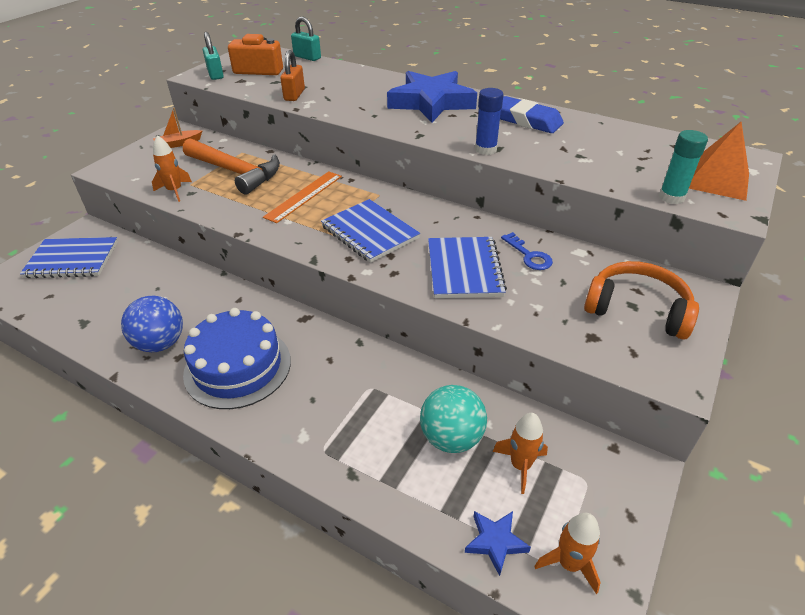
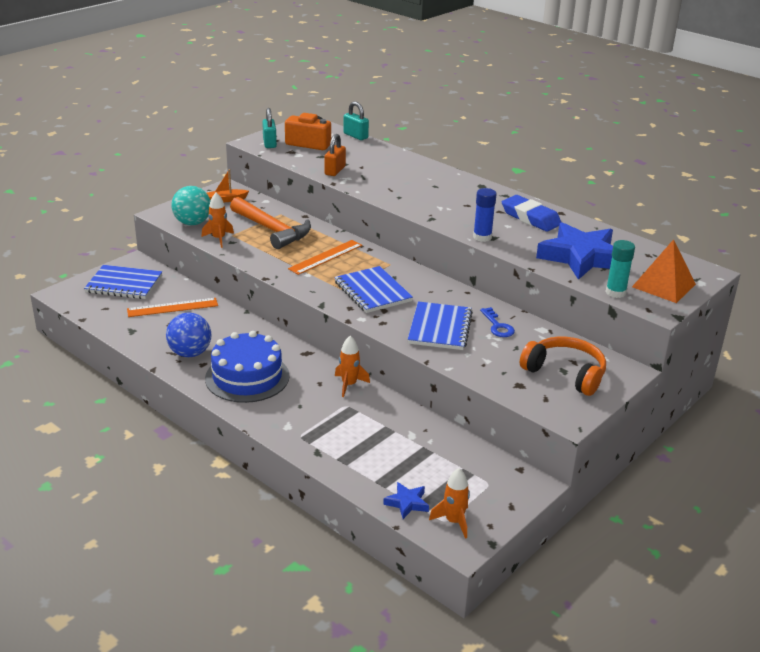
camera: 10 degrees right, 10 degrees down
blue star [387,71,477,123] -> blue star moved to [536,222,613,280]
turquoise ball [420,385,487,453] -> turquoise ball moved to [171,186,211,225]
orange rocket [493,413,548,494] -> orange rocket moved to [335,336,370,397]
none -> orange ruler [127,298,218,317]

